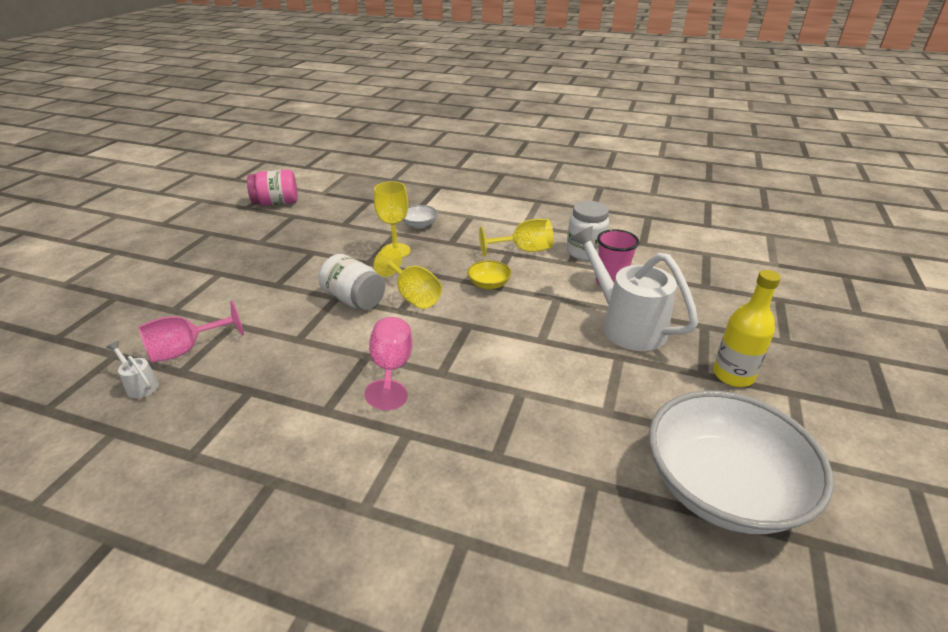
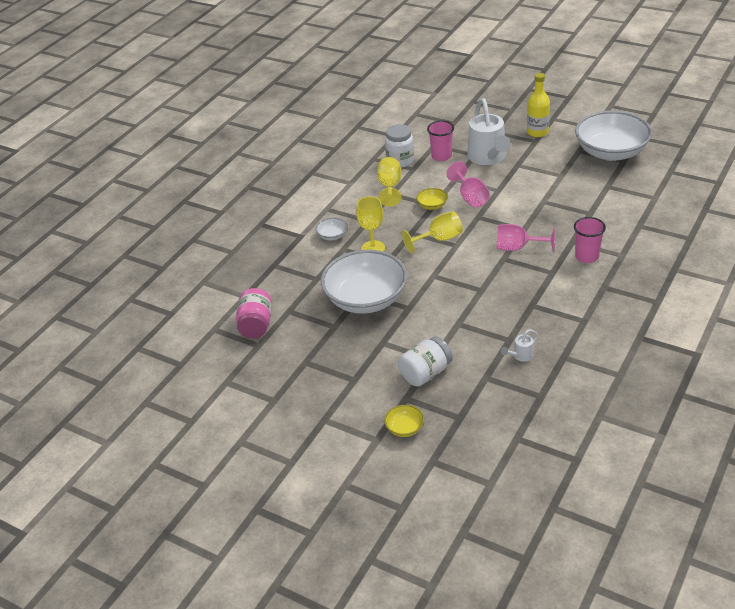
camera: 75 degrees left, 5 degrees up
pink goblet [138,301,244,363] -> pink goblet moved to [446,161,490,207]
white jar [319,254,385,310] -> white jar moved to [398,336,453,387]
white watering can [570,226,698,351] -> white watering can turned 75 degrees counterclockwise [467,98,511,165]
none -> white bowl [321,250,407,314]
none -> yellow bowl [384,405,424,437]
none -> pink cup [574,217,606,263]

